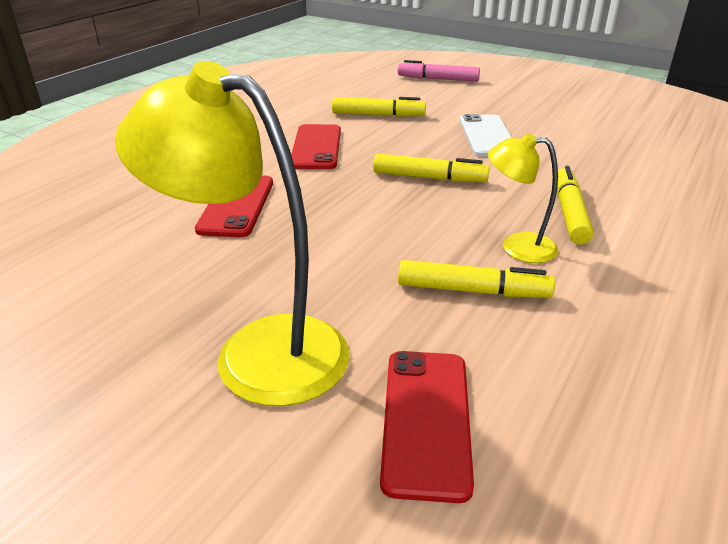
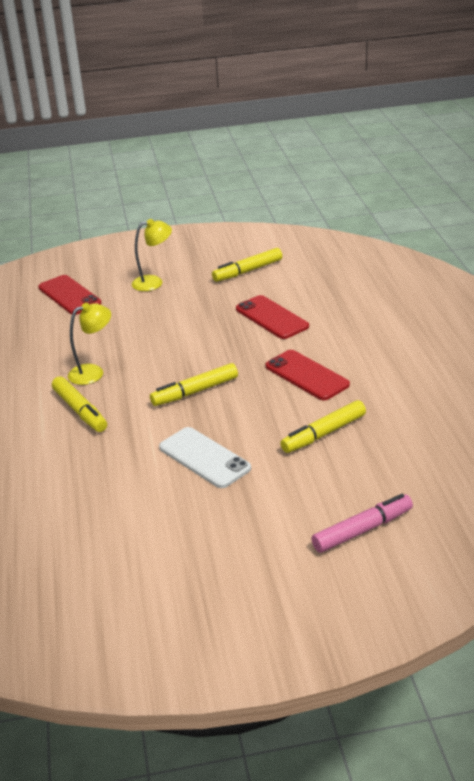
camera: 140 degrees right, 0 degrees up
yellow lamp [115,61,349,406] -> yellow lamp [132,219,172,291], size x0.53
yellow marker [398,260,555,298] -> yellow marker moved to [212,248,282,282]

